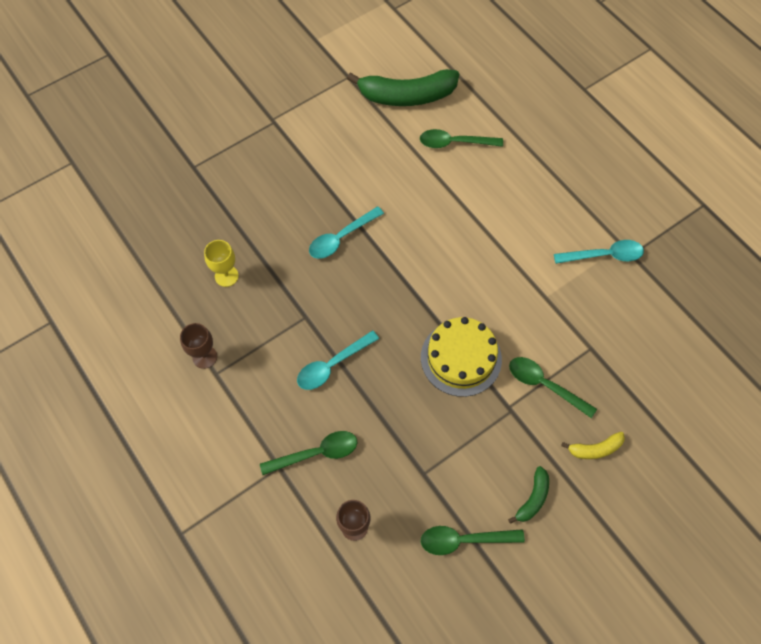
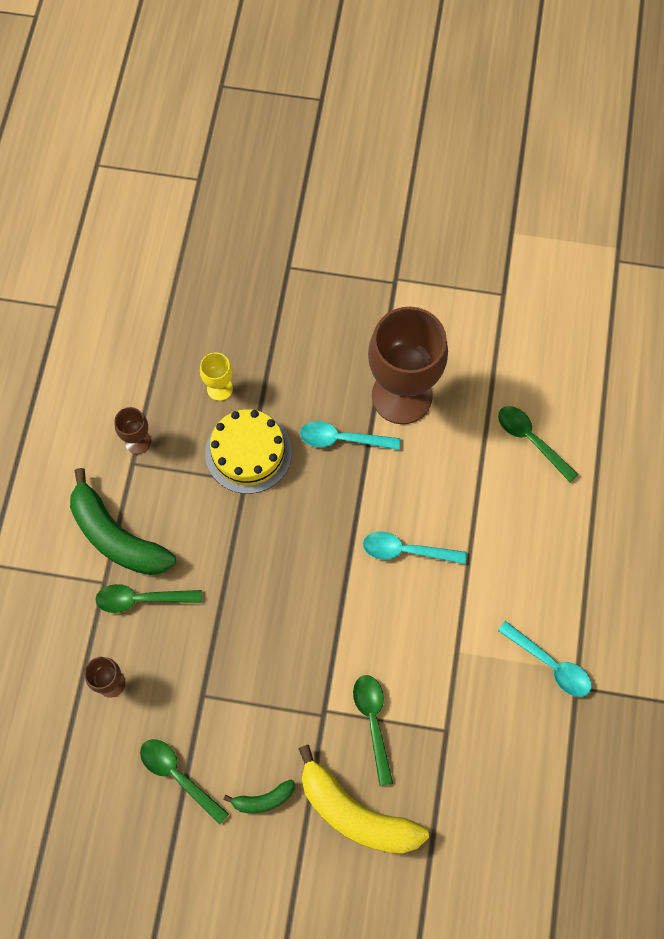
camera: 45 degrees right, 5 degrees up
green spoon [260,431,357,475] -> green spoon turned 150 degrees clockwise [95,584,202,613]
turquoise spoon [297,330,379,390] -> turquoise spoon moved to [363,532,467,564]
green banana [347,69,459,106] -> green banana moved to [70,468,176,575]
yellow cake [421,317,502,397] -> yellow cake moved to [205,409,292,494]
yellow banana [561,432,625,459] -> yellow banana [298,745,429,854], size x2.12
none -> brown goblet [368,307,448,424]

